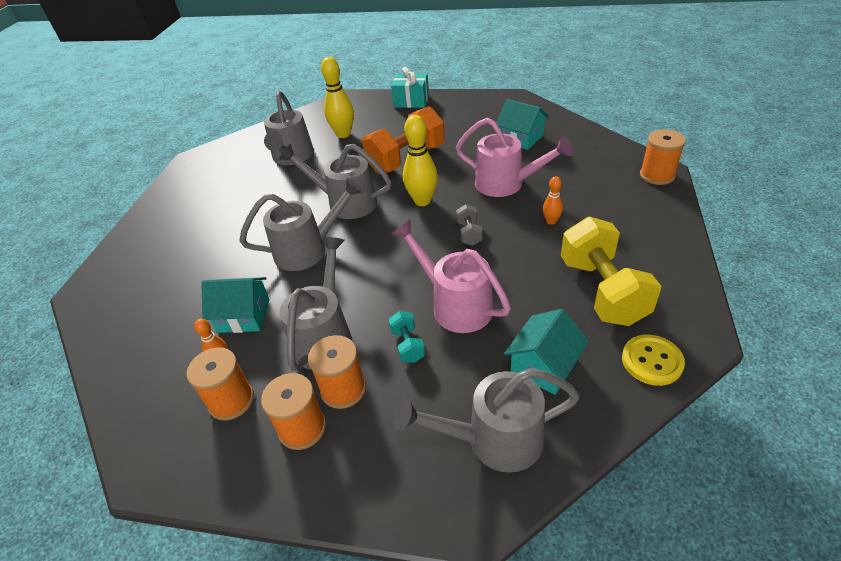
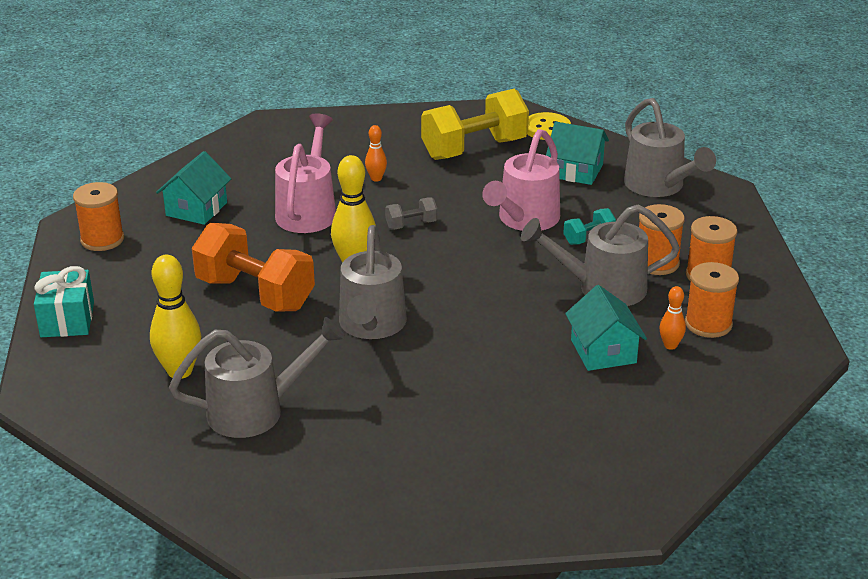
camera: 110 degrees left, 10 degrees down
grey watering can [239,178,363,271] -> none
orange spool [640,129,686,185] -> orange spool moved to [73,182,124,251]

